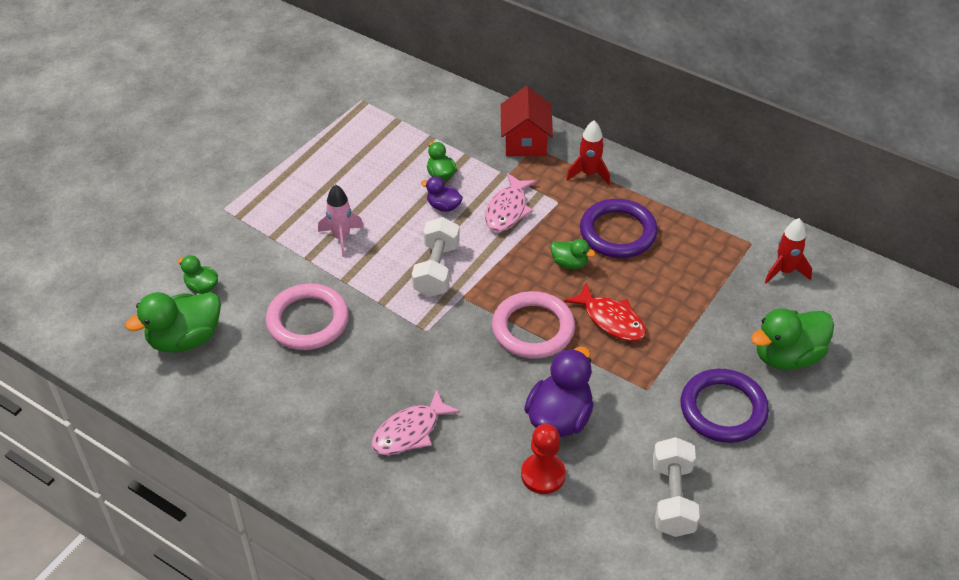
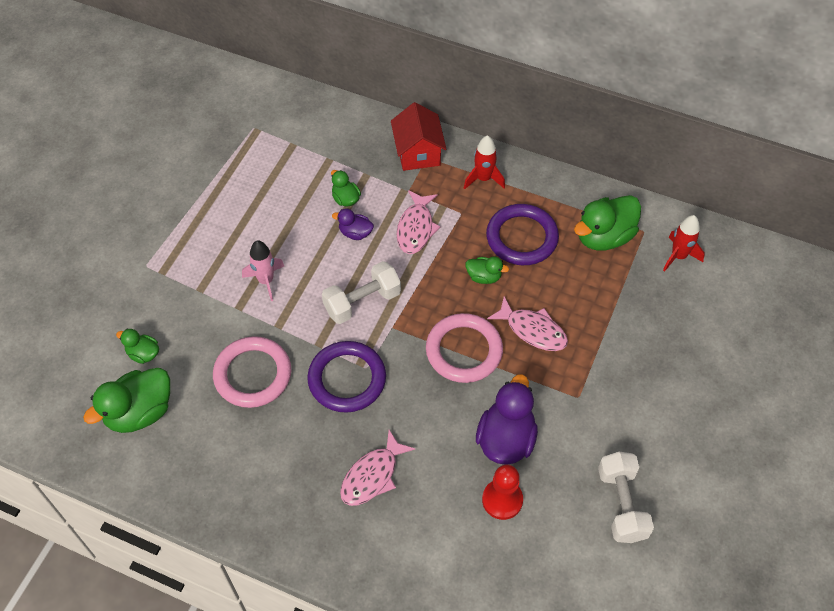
camera: 10 degrees left, 10 degrees up
white dumbbell [412,217,460,297] -> white dumbbell turned 60 degrees clockwise [322,261,401,324]
red fish [564,282,646,341] -> pink fish [487,296,568,351]
purple ring [680,369,769,443] -> purple ring moved to [307,341,386,413]
green duck [751,308,834,370] -> green duck moved to [574,195,641,250]

